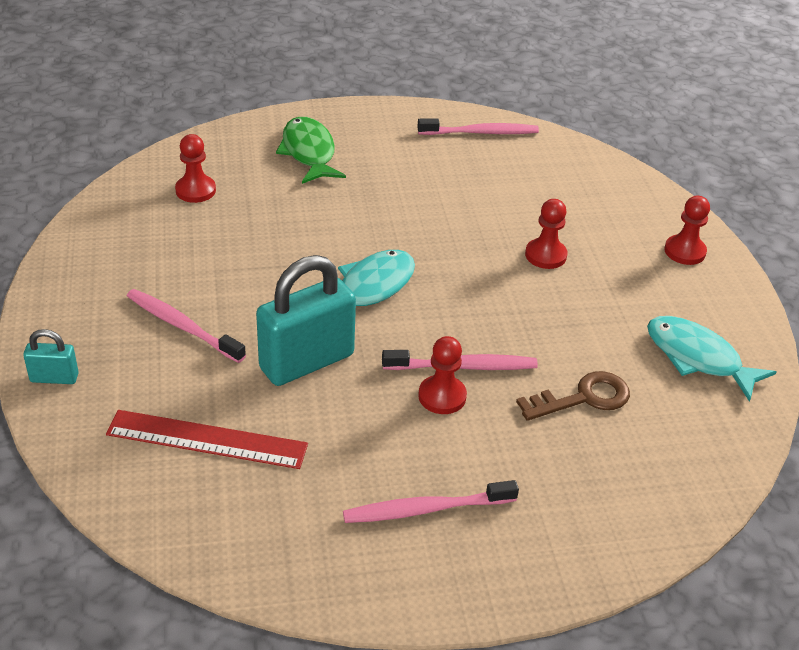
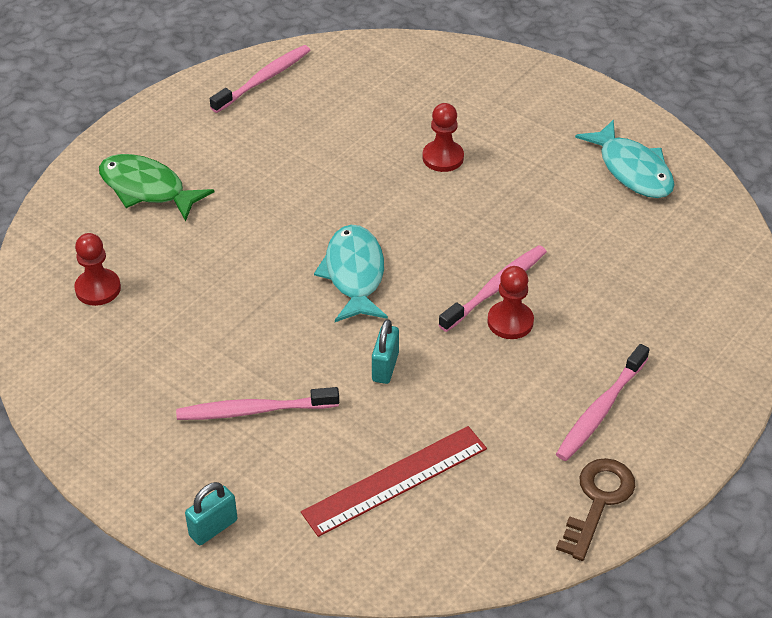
camera: 40 degrees left, 5 degrees up
turquoise padlock [256,255,356,386] -> turquoise padlock [372,319,399,384], size x0.48
brown key [516,371,630,421] -> brown key moved to [556,458,635,561]
turquoise fish [647,316,777,402] -> turquoise fish turned 120 degrees counterclockwise [575,119,675,198]
red pawn [664,196,710,265] -> none

